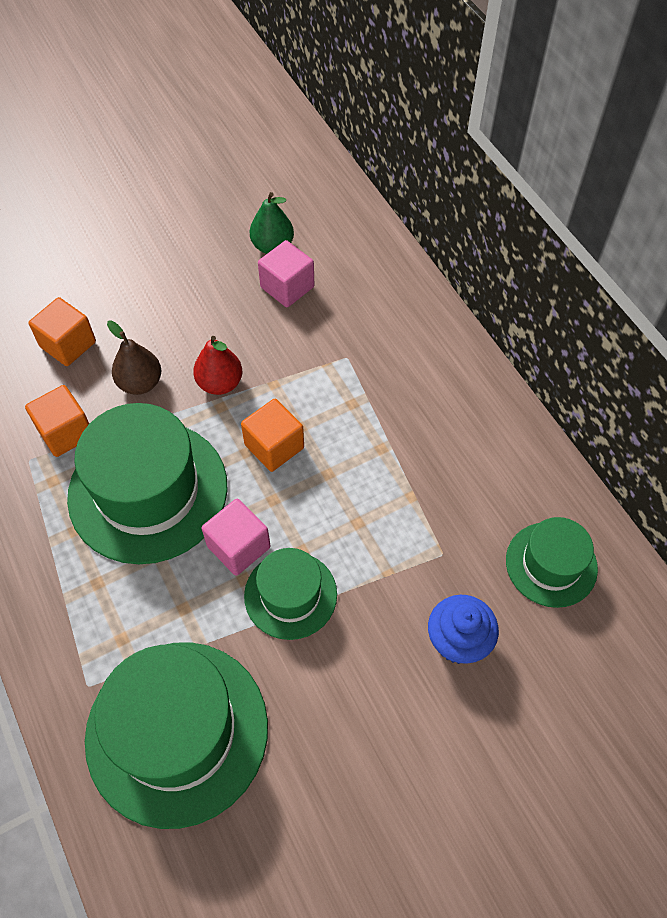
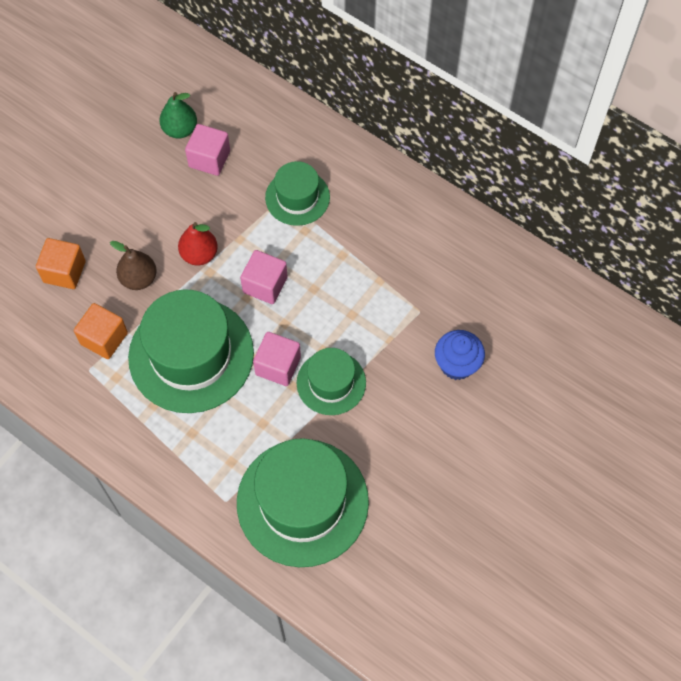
camera: 25 degrees left, 5 degrees up
orange cube [241,399,304,472] -> pink cube [240,250,288,304]
green hat [506,517,598,608] -> green hat moved to [265,161,330,226]

